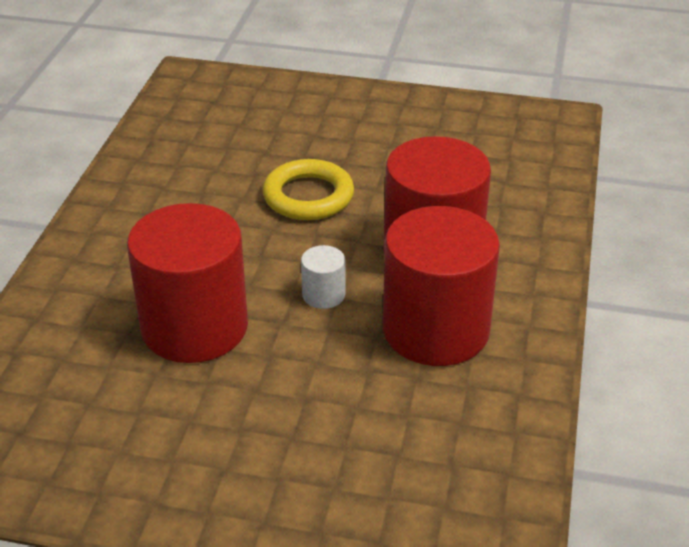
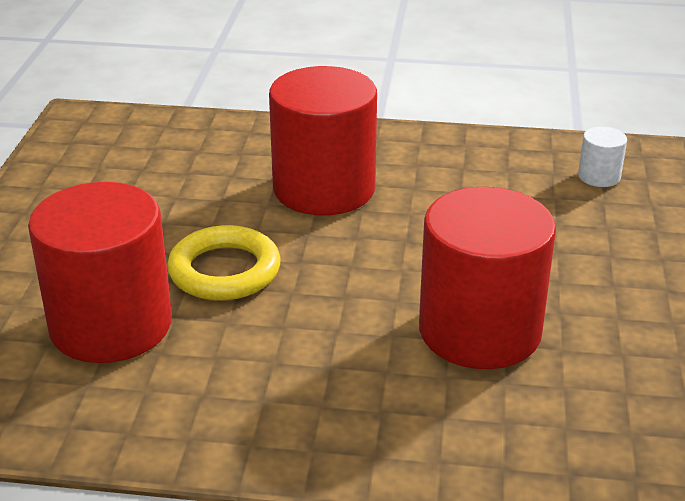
camera: 95 degrees left, 5 degrees down
white cylinder [301,245,345,309] -> white cylinder moved to [578,127,627,187]
red cylinder [383,206,500,366] -> red cylinder moved to [28,182,172,363]

